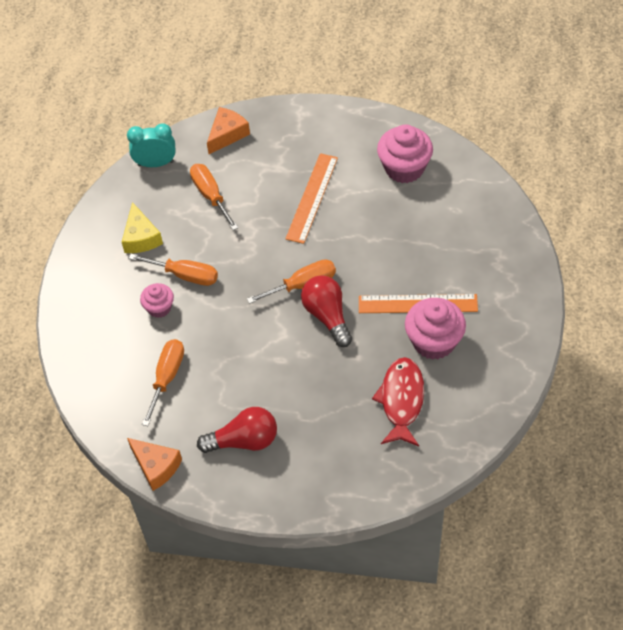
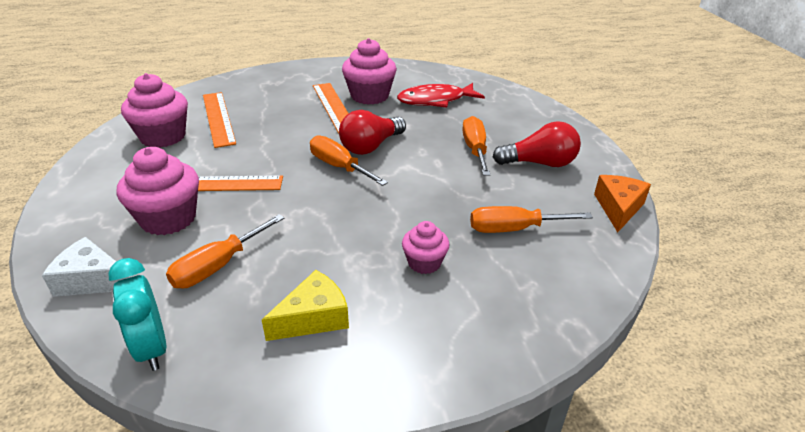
camera: 115 degrees left, 20 degrees down
orange screwdriver [128,254,218,286] -> orange screwdriver moved to [462,116,490,176]
red light bulb [197,407,277,453] -> red light bulb turned 120 degrees clockwise [493,121,581,167]
orange cheese [207,107,250,154] -> white cheese [42,237,129,297]
none -> pink cupcake [117,147,199,235]
none -> orange ruler [203,92,236,148]

